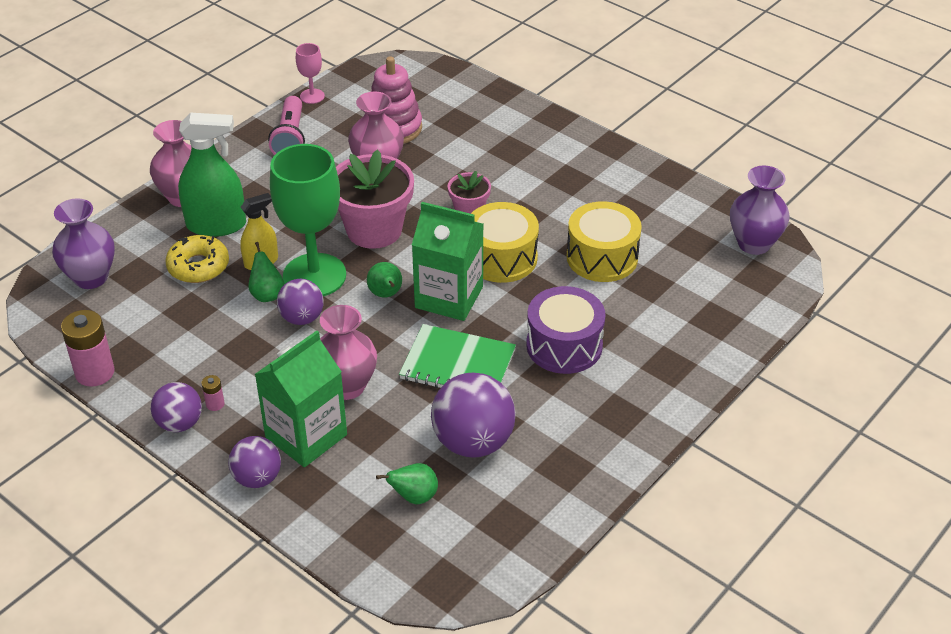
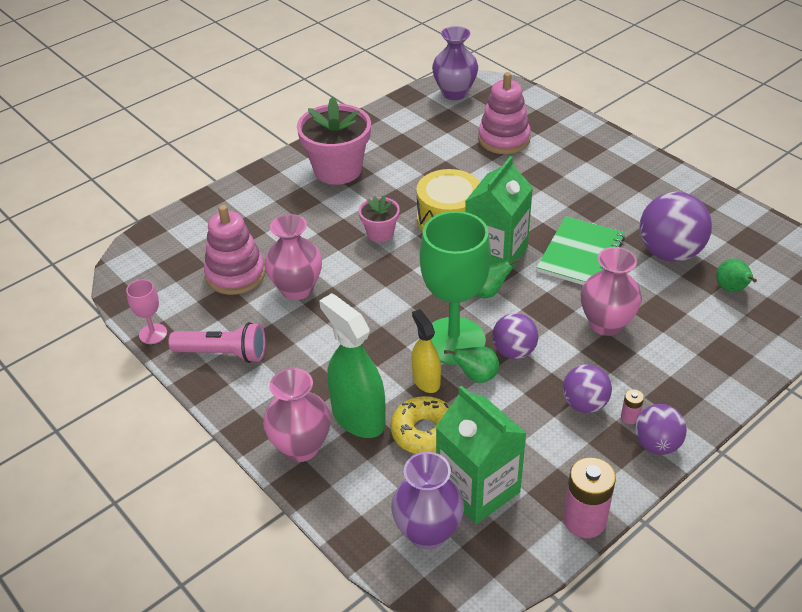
camera: 80 degrees left, 0 degrees up
green spray bottle [178,113,246,237] -> green spray bottle turned 45 degrees counterclockwise [319,293,386,438]
purple ball [228,436,281,488] -> purple ball moved to [563,364,612,413]
green carton [255,331,347,467] -> green carton moved to [436,386,527,524]
pink flower pot [336,149,414,249] -> pink flower pot moved to [297,96,371,185]
purple drum [526,286,606,374] -> none
yellow drum [567,201,642,282] -> none
none -> pink stacking toy [478,72,531,154]

